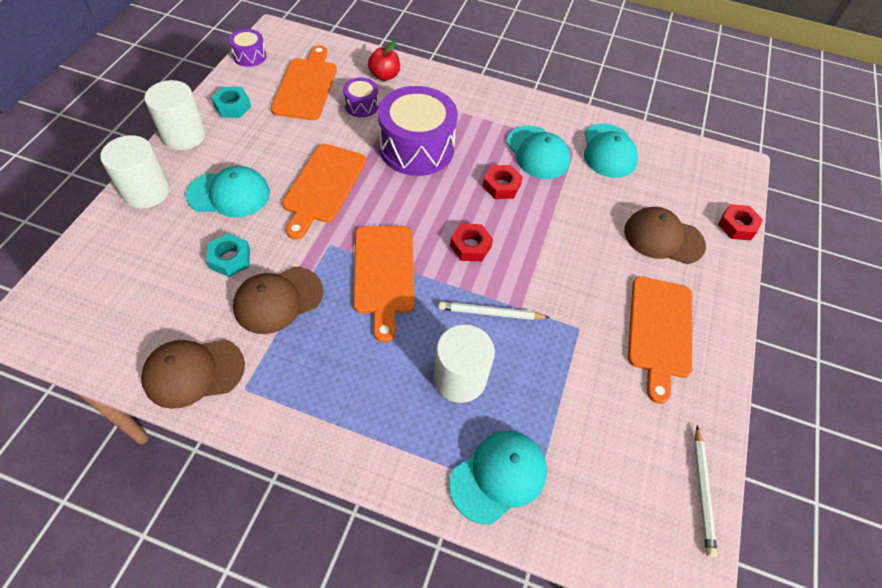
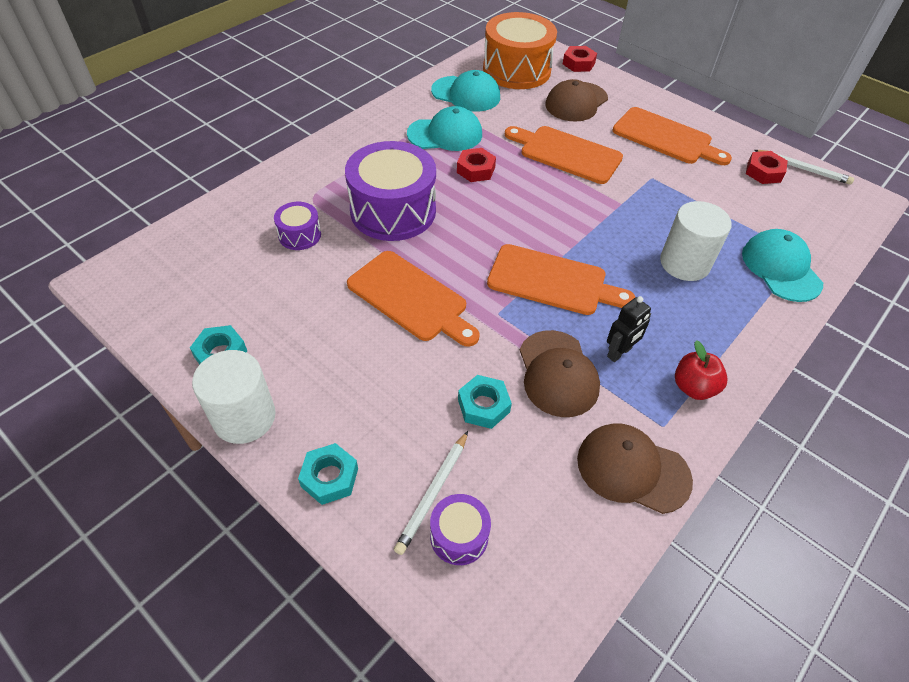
camera: 65 degrees left, 5 degrees down
white cylinder [100,135,170,208] -> turquoise nut [298,443,358,505]
brown cap [141,339,245,409] -> brown cap turned 105 degrees clockwise [577,423,693,514]
turquoise cap [186,166,270,217] -> none
purple drum [229,29,266,67] -> purple drum moved to [430,494,491,565]
orange cutting board [271,45,337,120] -> orange cutting board moved to [505,126,623,184]
red apple [368,41,400,81] -> red apple moved to [675,340,728,400]
white pencil [438,301,550,320] -> white pencil moved to [394,431,468,555]
red nut [450,224,493,261] -> red nut moved to [746,151,788,184]
none -> orange drum [483,12,557,89]
none -> black robot [607,296,651,362]

